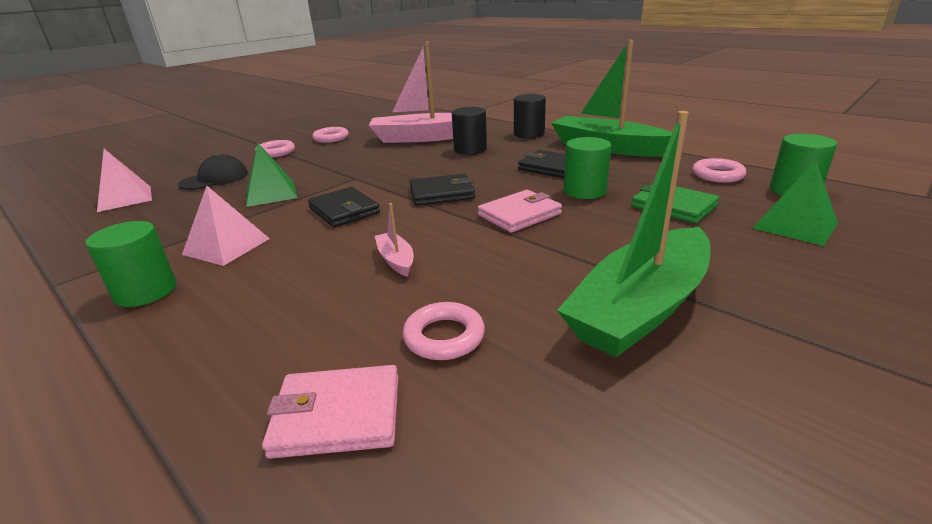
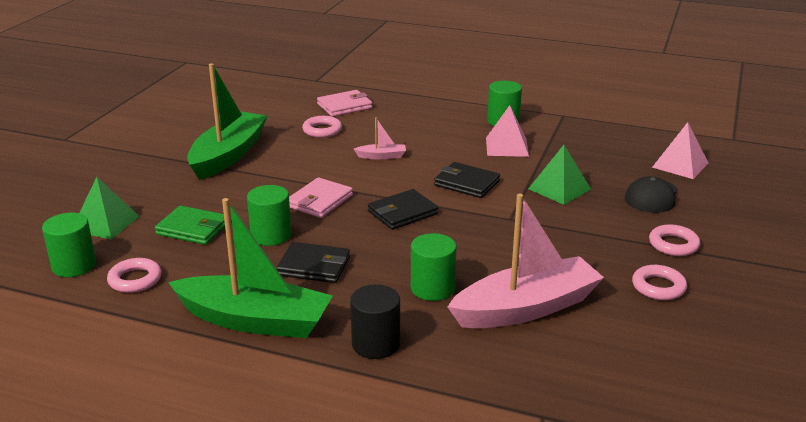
camera: 155 degrees right, 0 degrees up
pink boat [375,203,413,277] -> pink boat turned 45 degrees counterclockwise [354,117,406,159]
black cylinder [452,107,487,155] -> green cylinder [411,233,457,301]

